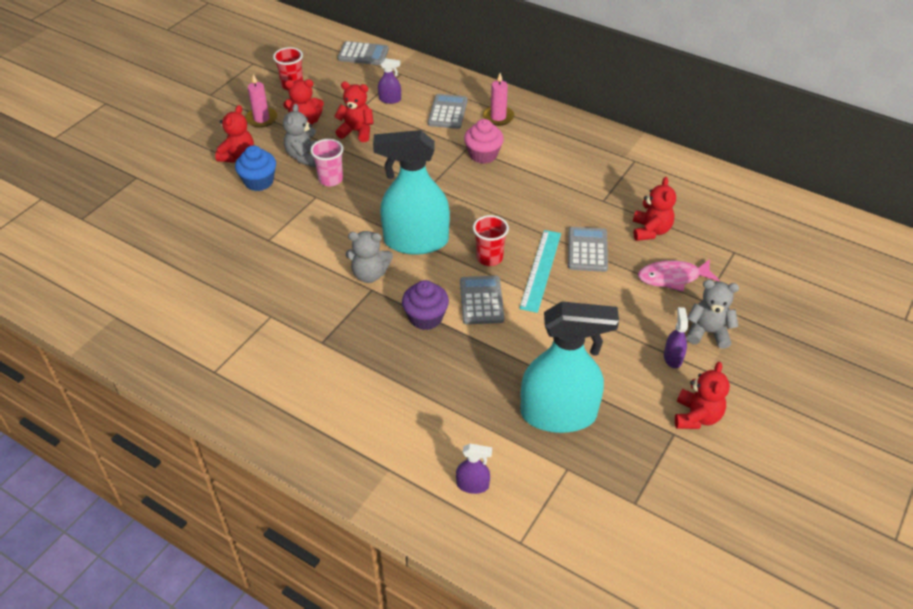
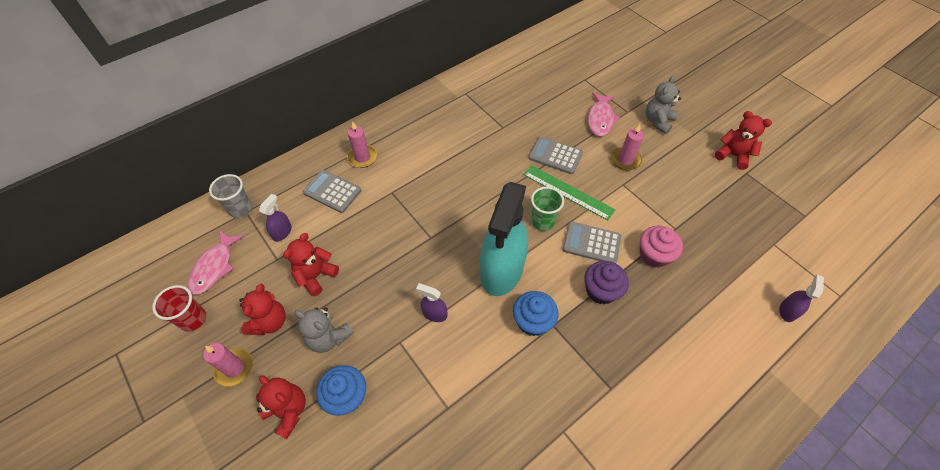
camera: 70 degrees left, 10 degrees up
pink cup [310,139,344,186] -> none
grey calculator [338,41,389,65] -> none
grey teddy bear [346,231,393,283] -> blue cupcake [513,291,559,336]
pink cupcake [464,119,504,164] -> pink cupcake moved to [640,226,683,268]
red cup [473,215,509,266] -> green cup [531,187,564,231]
turquoise ruler [519,230,561,313] -> green ruler [523,165,615,220]
turquoise spray bottle [520,301,619,433] -> none
red teddy bear [633,177,676,241] -> none
purple spray bottle [664,307,688,368] -> purple spray bottle moved to [416,283,447,322]
none -> pink fish [188,231,244,295]
none -> grey cup [209,174,252,218]
none -> pink candle [611,124,644,170]

